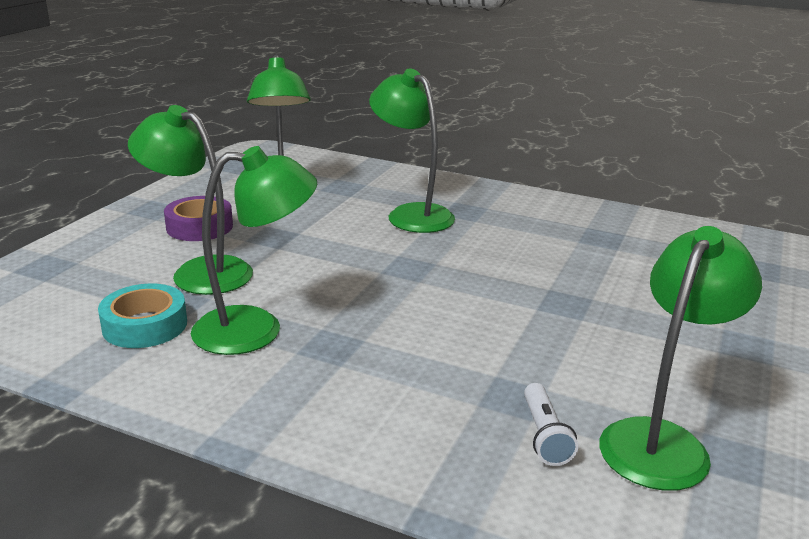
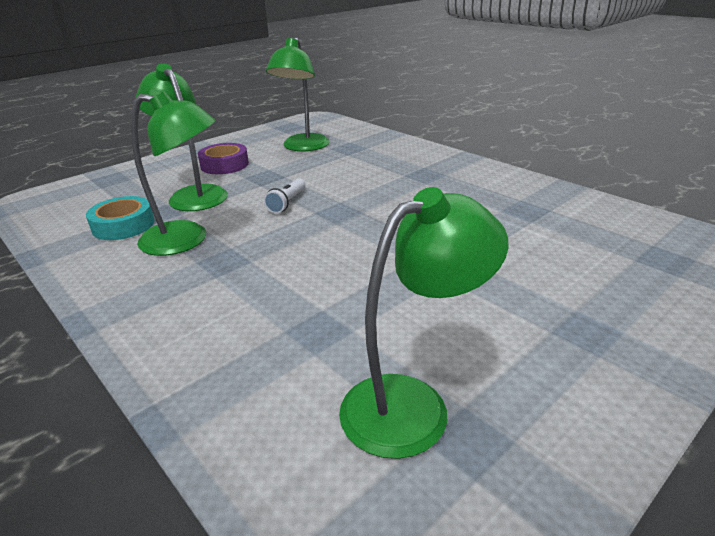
camera: 25 degrees right, 5 degrees up
green lamp [369,69,455,233] -> none
white flashlight [524,383,578,466] -> white flashlight moved to [264,178,305,213]

